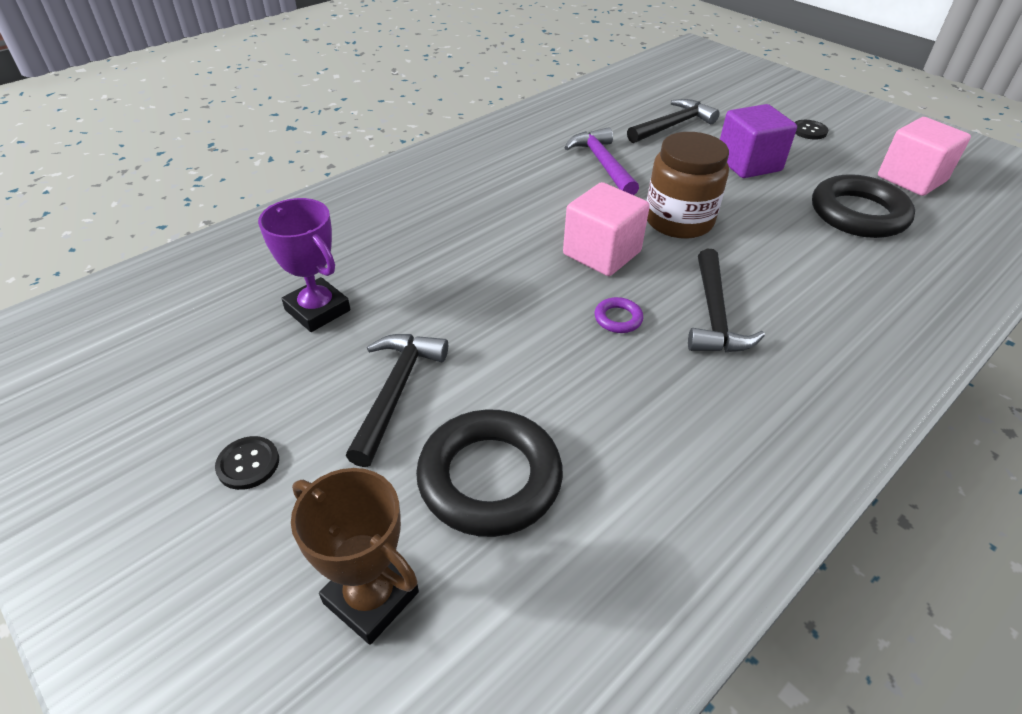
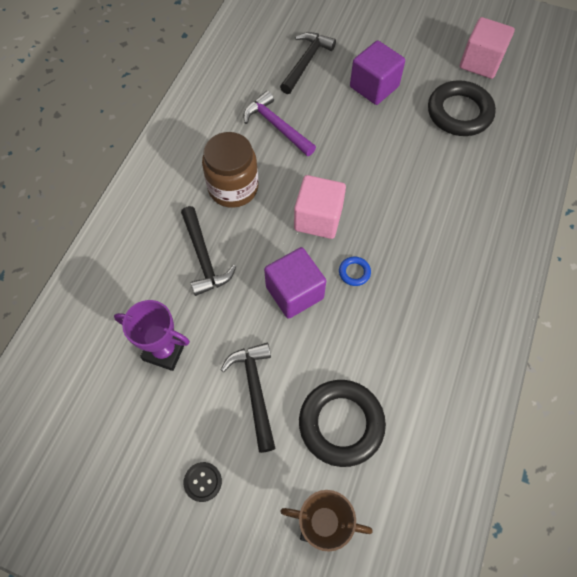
camera: 25 degrees left, 20 degrees up
purple ring [595,297,643,333] -> blue ring [339,257,371,286]
brown jar [647,132,729,239] -> brown jar moved to [202,132,259,208]
black hammer [688,249,765,352] -> black hammer moved to [181,206,236,296]
black button [795,120,828,140] -> none
none -> purple cube [264,247,326,319]

